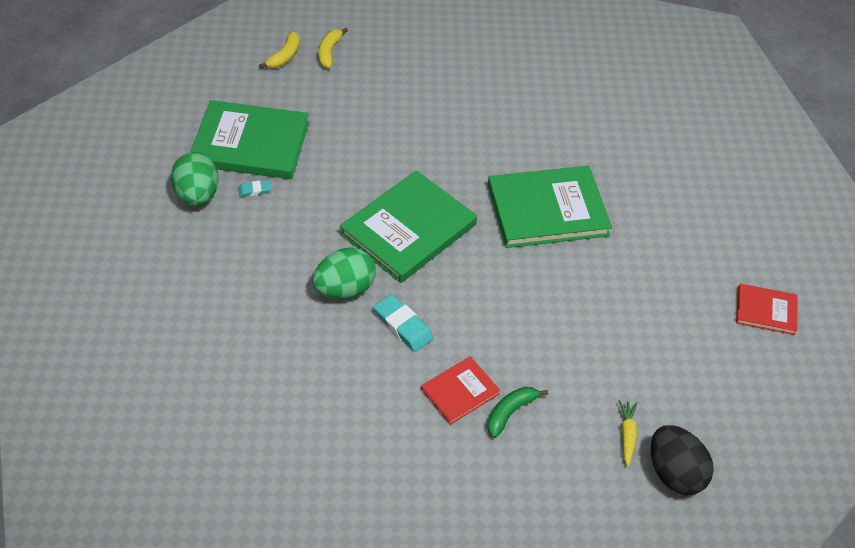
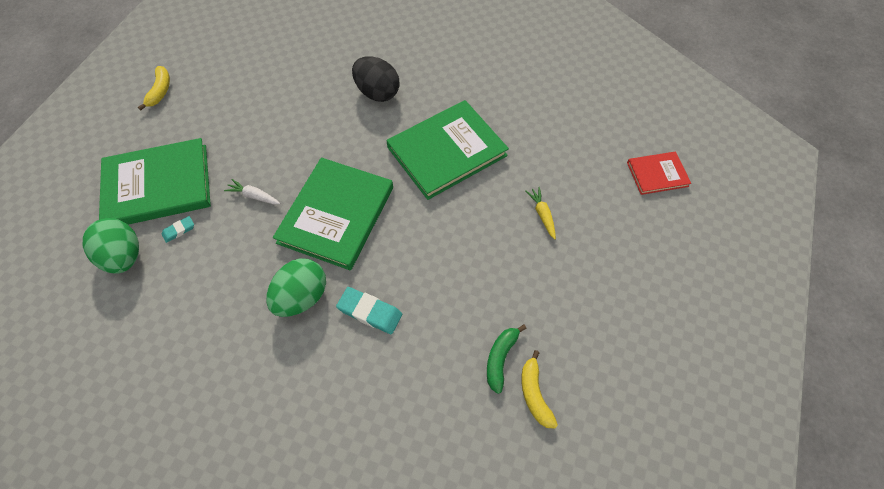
camera: 20 degrees left, 10 degrees up
yellow banana [318,28,348,68] -> yellow banana moved to [522,350,558,429]
red book [421,356,500,425] -> none
yellow carrot [619,400,637,466] -> yellow carrot moved to [526,187,556,240]
black egg [651,425,714,495] -> black egg moved to [352,56,400,102]
none -> white carrot [224,179,280,205]

